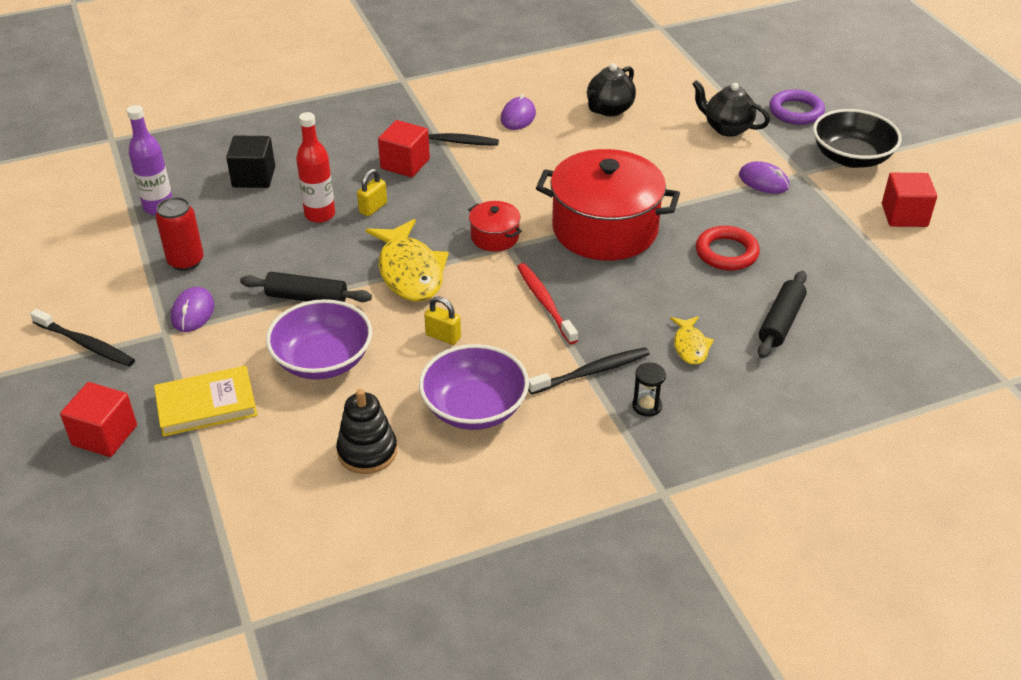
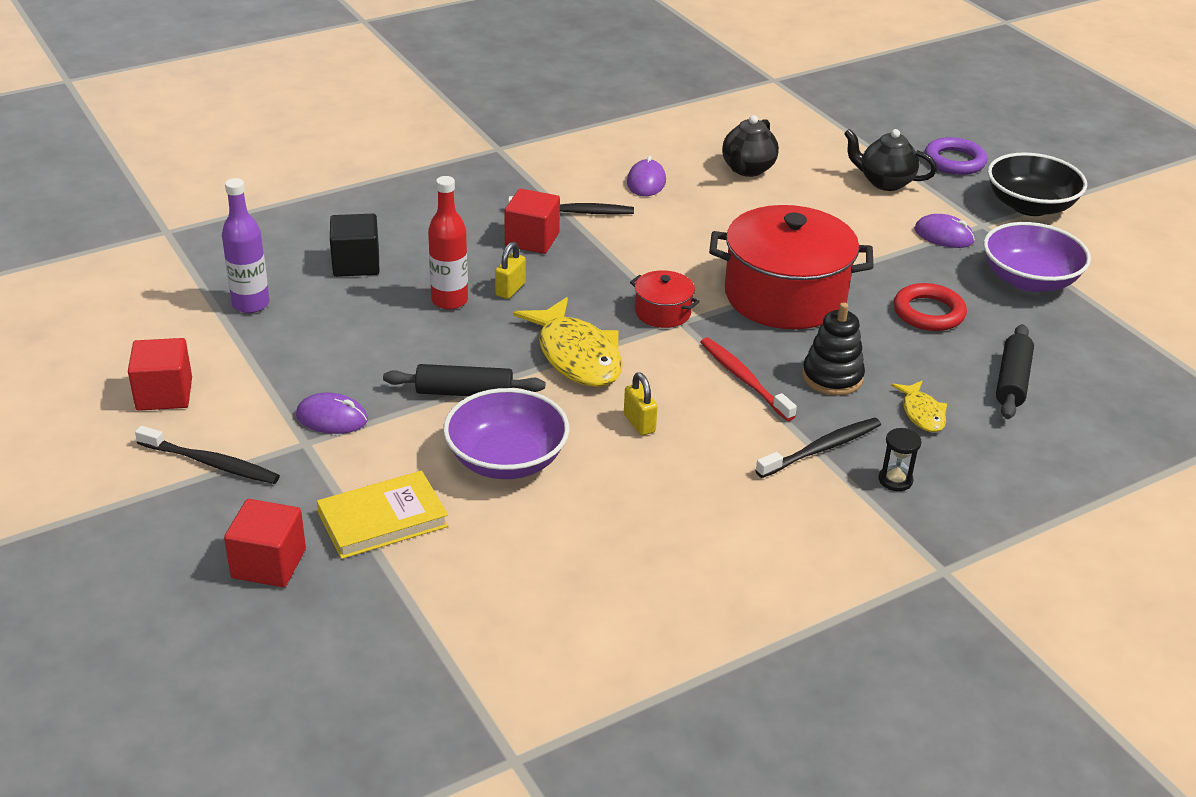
camera: 10 degrees left, 5 degrees down
red can [156,197,204,271] -> none
purple mouse [171,287,214,332] -> purple mouse turned 75 degrees counterclockwise [296,393,368,434]
black stacking toy [336,389,397,474] -> black stacking toy moved to [802,302,865,396]
purple bowl [419,344,529,430] -> purple bowl moved to [983,222,1091,292]
yellow padlock [424,296,461,345] -> yellow padlock turned 45 degrees clockwise [624,372,658,436]
red cube [882,173,937,227] -> red cube moved to [128,338,192,411]

